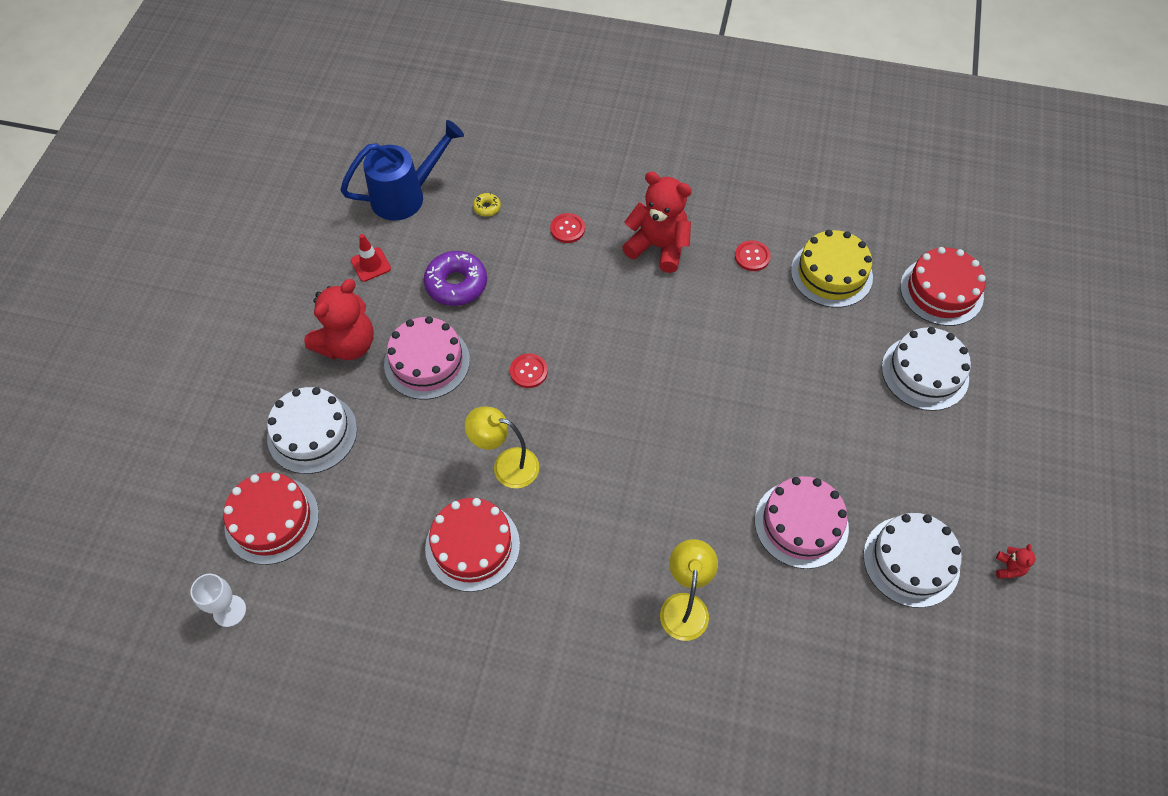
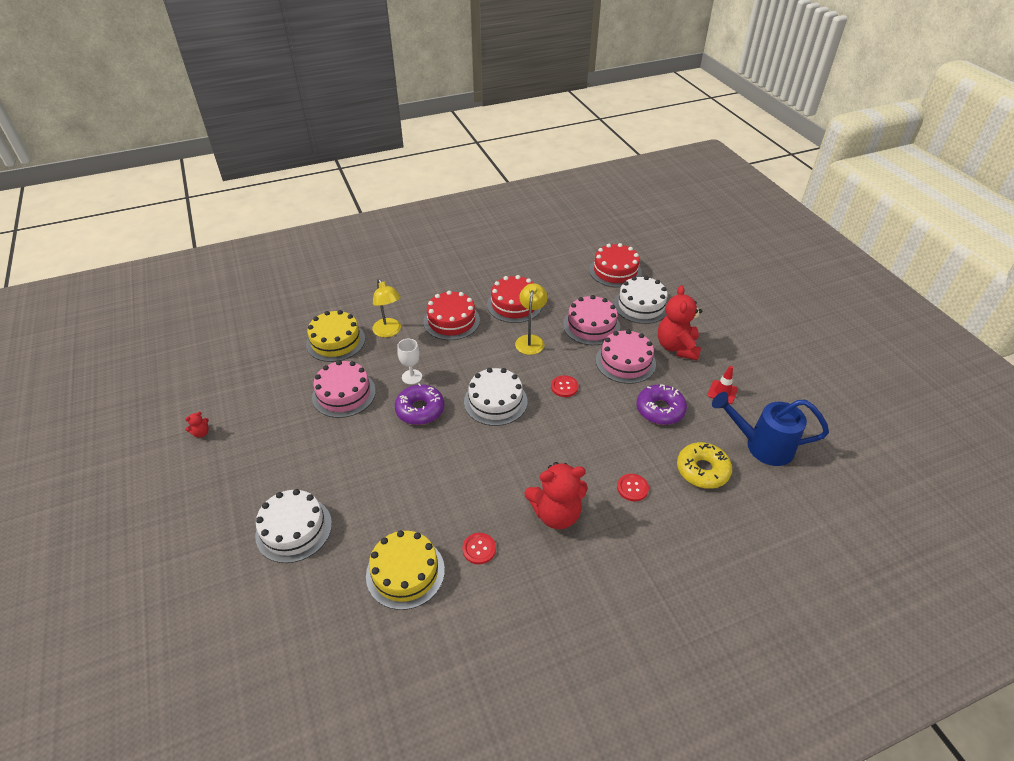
camera: 145 degrees right, 15 degrees down
white goblet [190,574,246,627] -> white goblet moved to [397,339,422,385]
blue watering can [340,120,464,221] -> blue watering can turned 75 degrees clockwise [712,392,829,466]
yellow lamp [465,406,539,488] -> yellow lamp turned 60 degrees counterclockwise [515,283,548,355]
yellow donut [473,193,501,217] -> yellow donut [677,442,732,489], size x2.16
white cake [863,513,962,608] -> white cake moved to [464,368,527,426]
red cake [900,247,986,326] -> red cake moved to [423,291,480,340]
red teddy bear [996,544,1036,579] -> red teddy bear turned 105 degrees counterclockwise [185,412,209,438]
none -> yellow cake [306,310,365,362]
none -> purple donut [395,383,444,425]
none -> pink cake [563,295,620,345]

